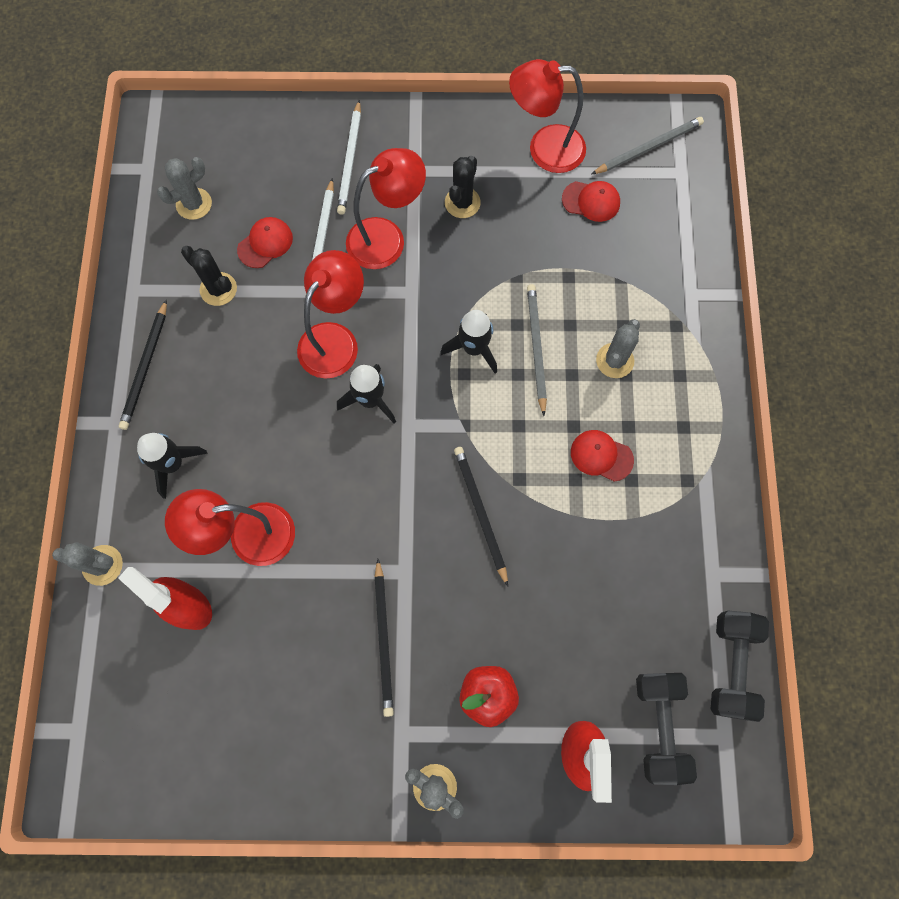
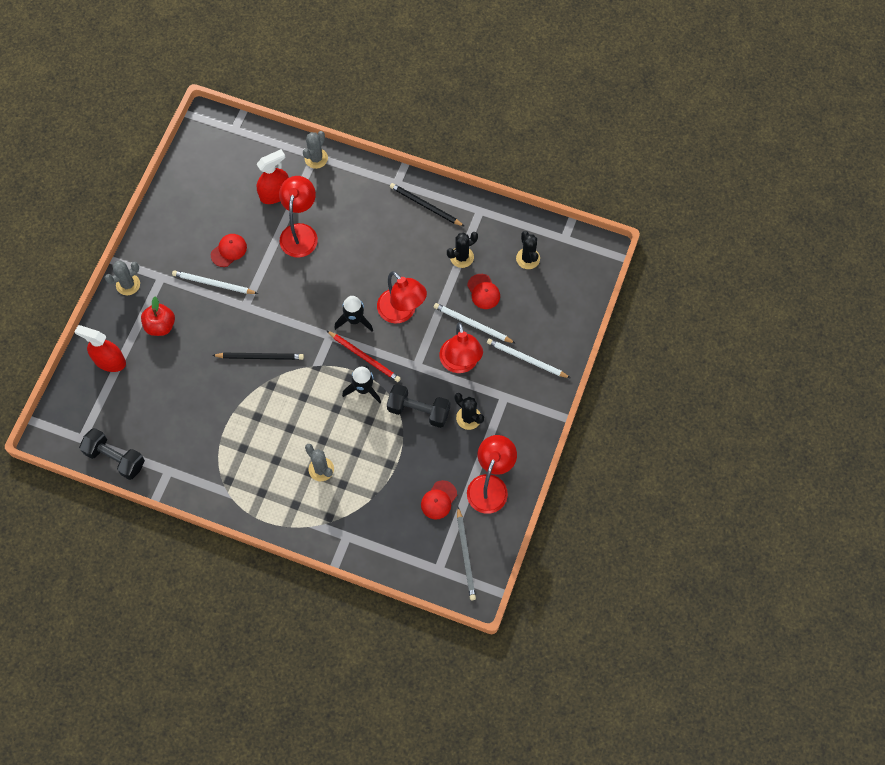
camera: 110 degrees right, 5 degrees down
black rocket [137,433,208,499] -> none
grey cactus [157,157,212,220] -> black cactus [516,231,540,269]
black pencil [375,559,394,717] -> white pencil [172,270,258,294]
grey pencil [527,284,547,416] -> none
red cap [571,430,634,482] -> red cap moved to [211,234,247,267]
black dumbbell [636,673,697,785] -> black dumbbell moved to [387,384,450,428]
none -> red pencil [326,330,401,382]

